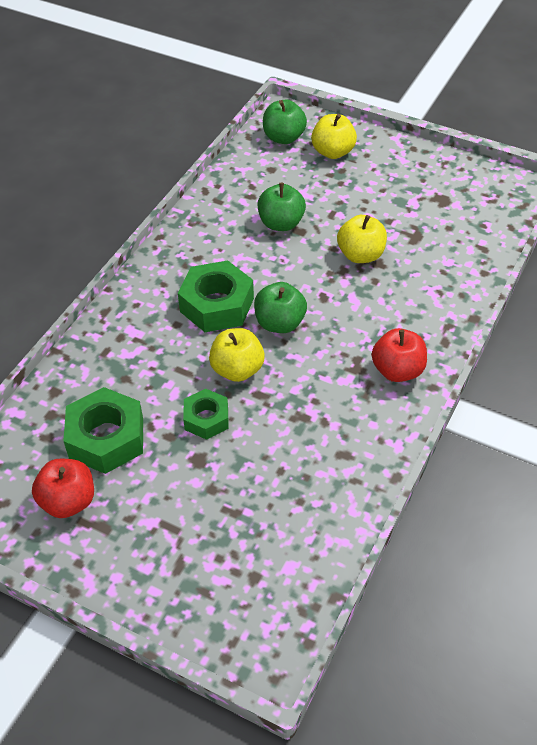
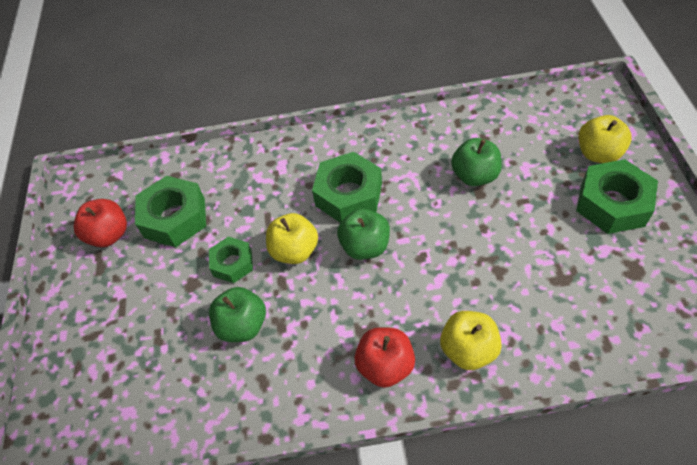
camera: 60 degrees right, 5 degrees up
green apple [263,100,307,144] -> green apple moved to [209,287,266,342]
yellow apple [337,215,387,263] -> yellow apple moved to [440,311,502,370]
none -> green nut [576,159,658,234]

